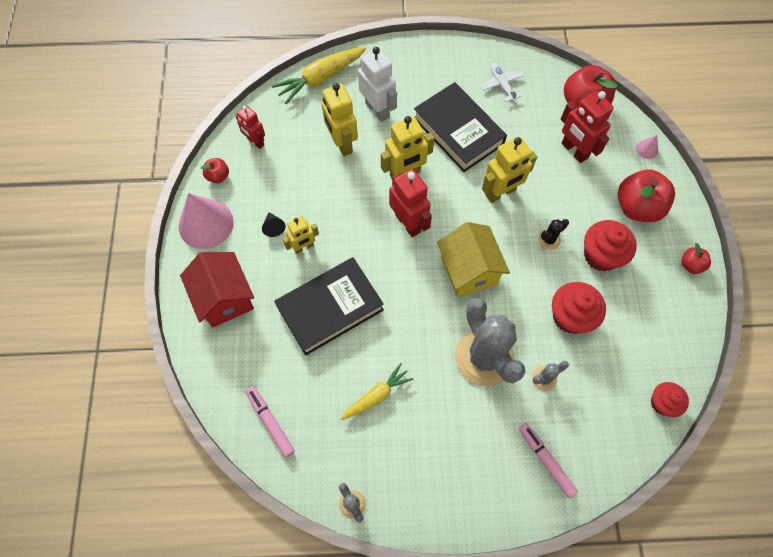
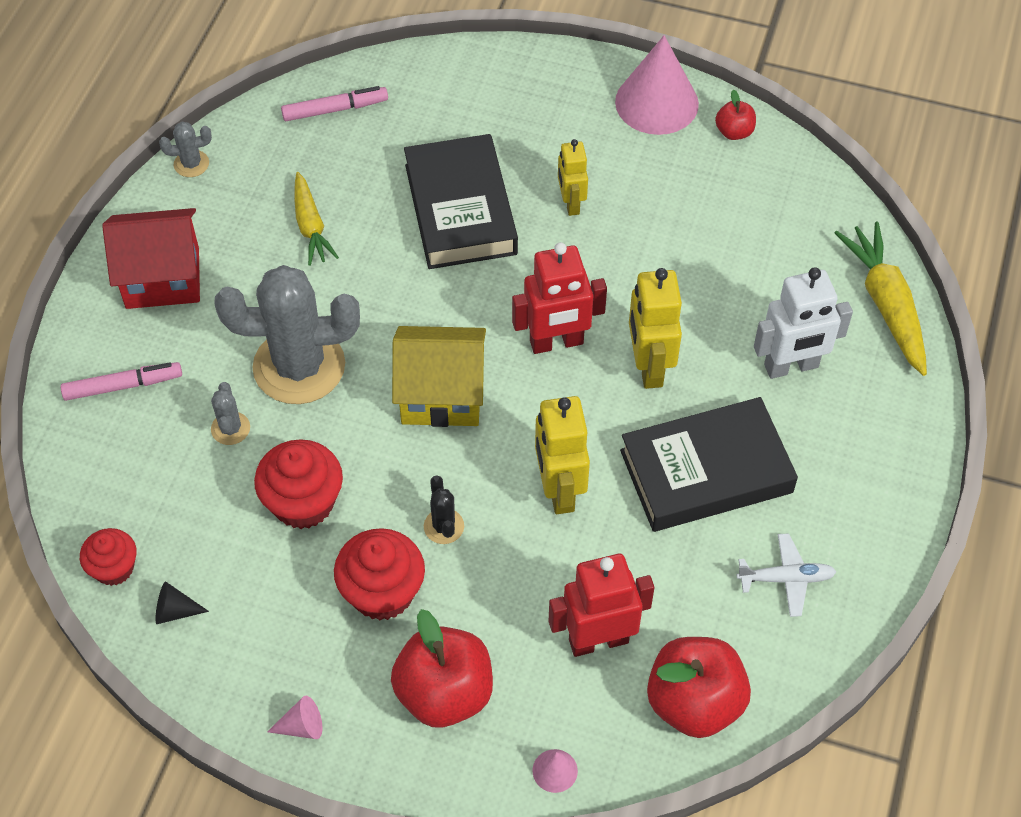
camera: 110 degrees right, 10 degrees down
red house [180,252,254,327] -> red house moved to [102,208,200,309]
red robot [235,105,265,149] -> none
black cone [262,212,286,237] -> black cone moved to [155,582,209,624]
yellow robot [322,83,358,156] -> none
red apple [681,243,711,274] -> pink cone [267,695,322,739]

